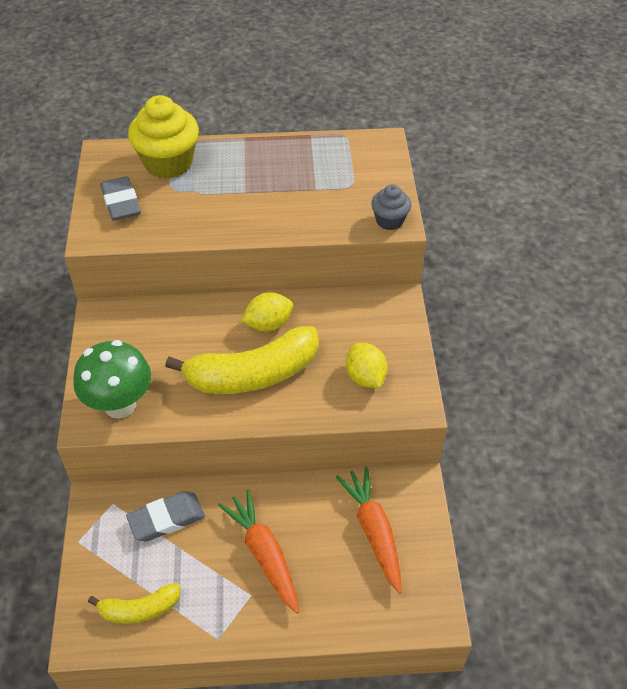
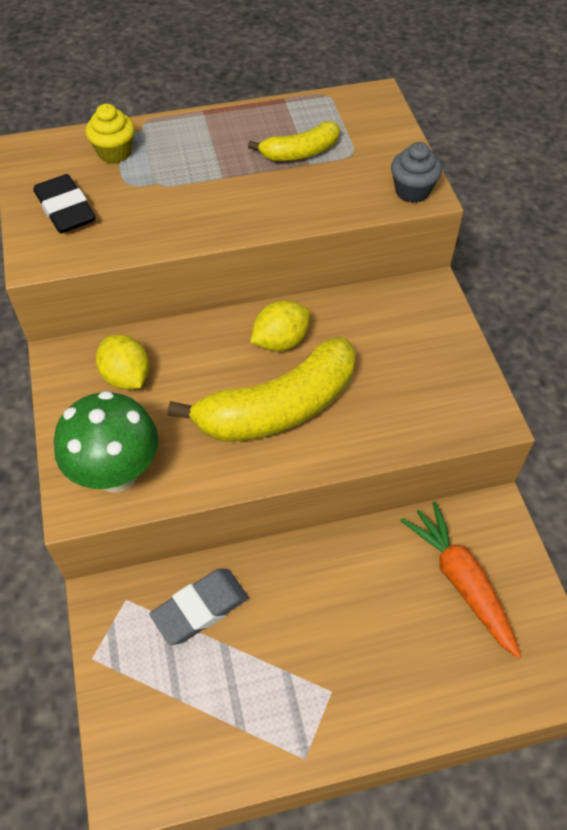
camera: 10 degrees left, 5 degrees up
yellow banana [88,583,180,624] -> yellow banana moved to [248,121,340,161]
grey eraser [101,176,141,221] -> black eraser [33,174,96,233]
yellow cupcake [128,95,199,179] -> yellow cupcake [86,104,135,163], size x0.55
orange carrot [218,489,299,613] -> none
yellow lemon [346,343,387,388] -> yellow lemon moved to [96,334,149,390]

